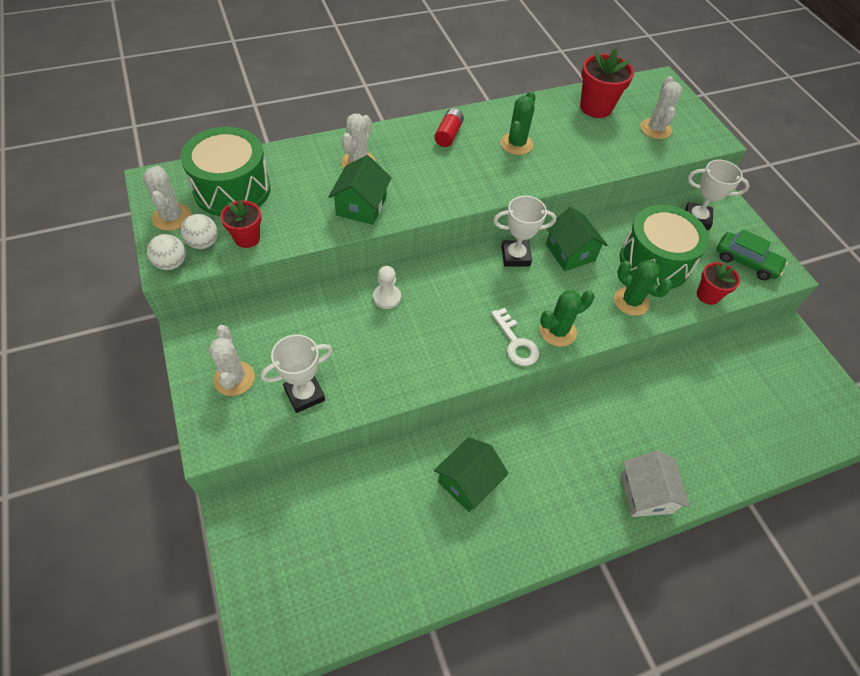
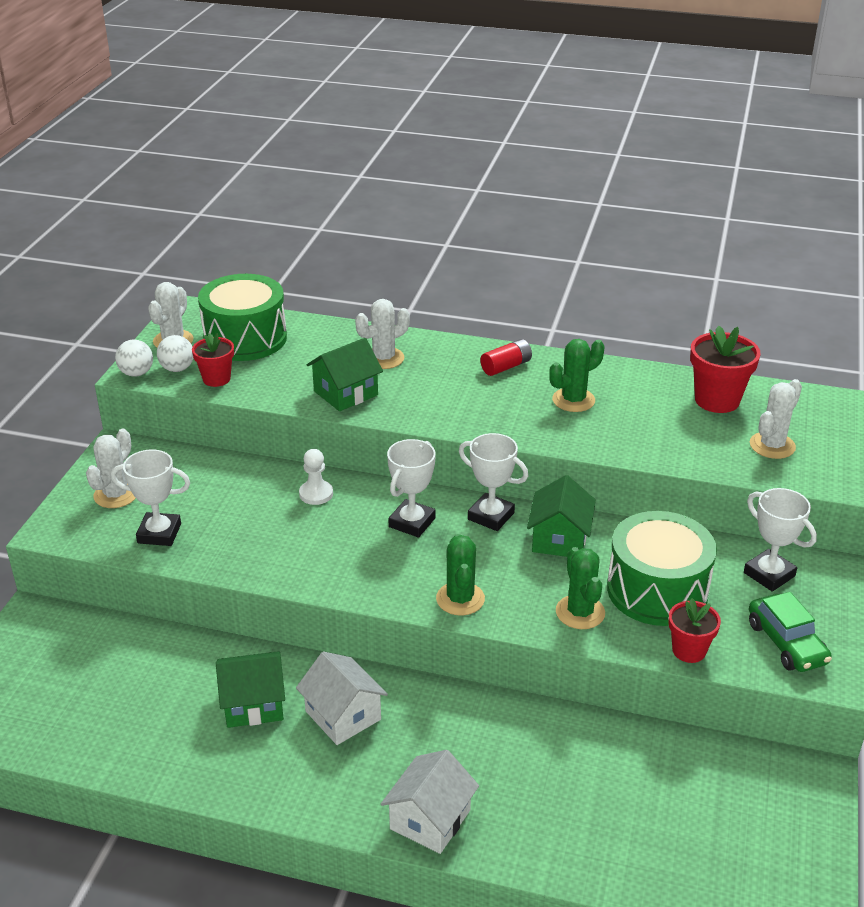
camera: 40 degrees right, 20 degrees down
white key [491,308,539,366] -> none
green cactus [540,290,594,347] -> green cactus turned 75 degrees clockwise [436,534,485,616]
none -> white house [296,652,388,745]
none -> white trophy [387,439,436,538]

